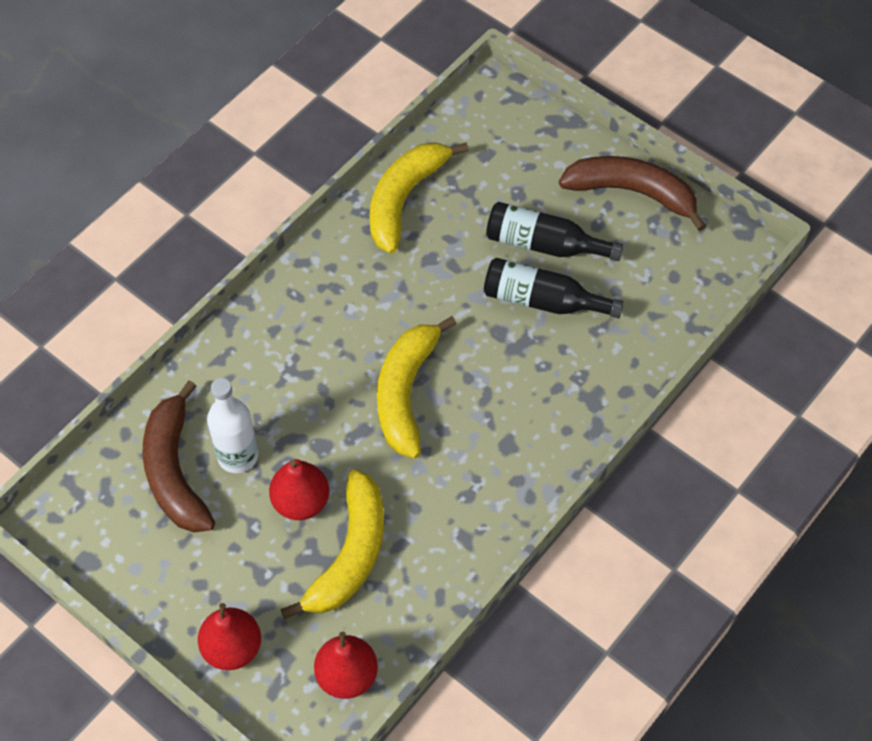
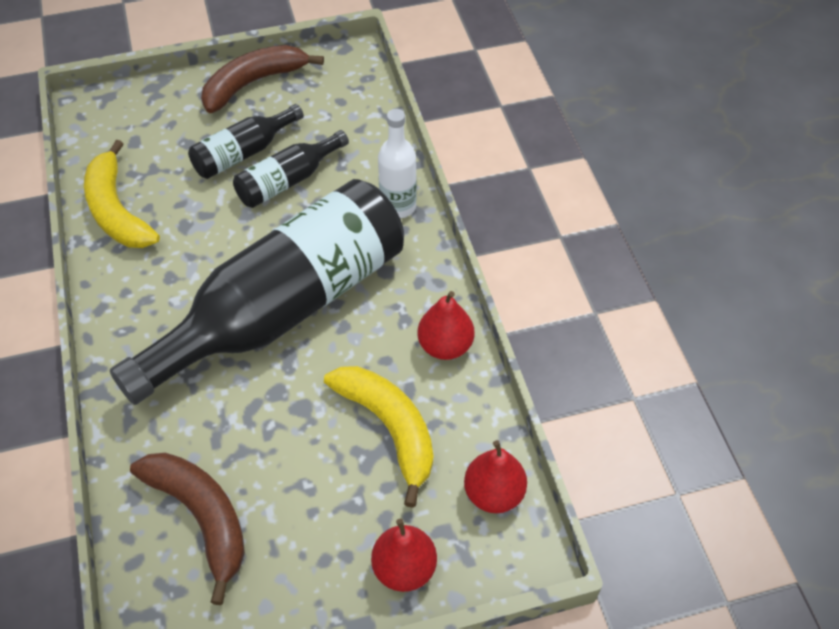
camera: 55 degrees left, 5 degrees down
brown banana [142,380,215,533] -> brown banana turned 150 degrees counterclockwise [130,453,245,605]
white bottle [207,378,259,473] -> white bottle moved to [378,109,417,218]
red pear [269,459,329,520] -> red pear moved to [418,291,474,360]
yellow banana [377,316,456,458] -> black bottle [110,179,404,405]

